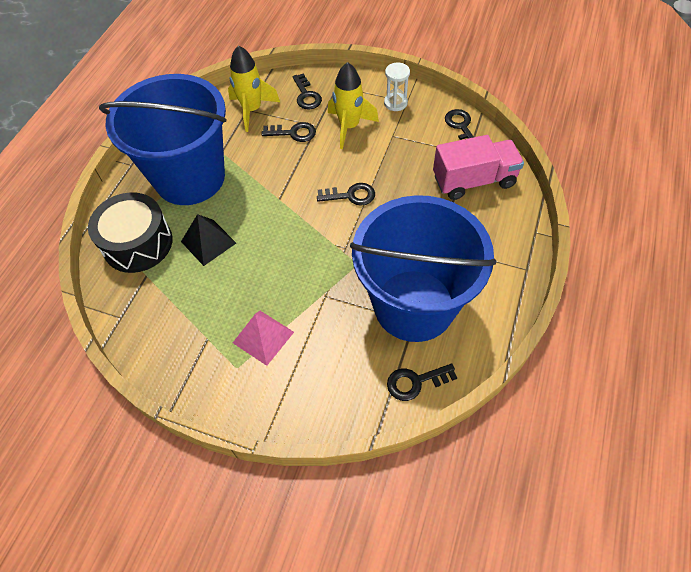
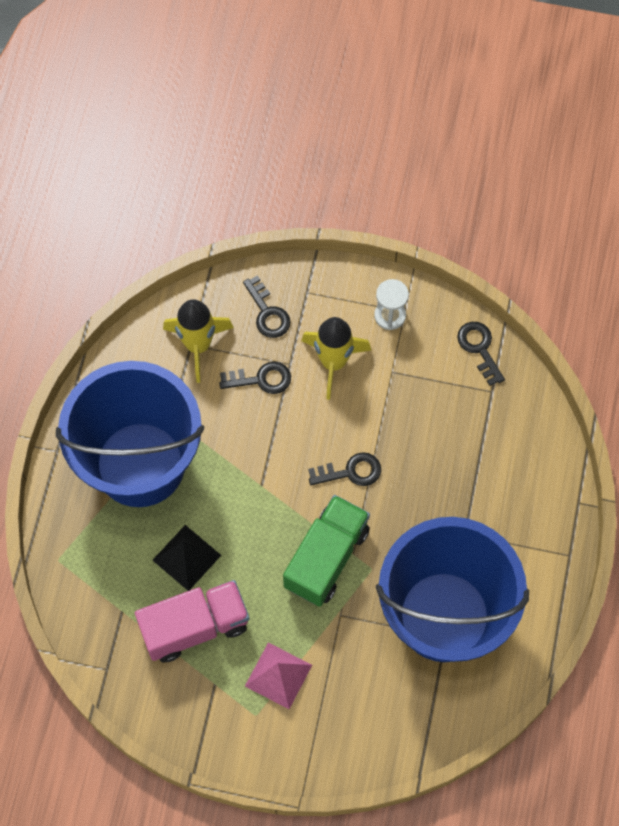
camera: 10 degrees left, 10 degrees up
black drum [88,192,173,273] -> none
black key [387,364,457,401] -> none
pink truck [433,135,524,200] -> pink truck moved to [135,580,249,662]
none -> green truck [283,495,370,607]

